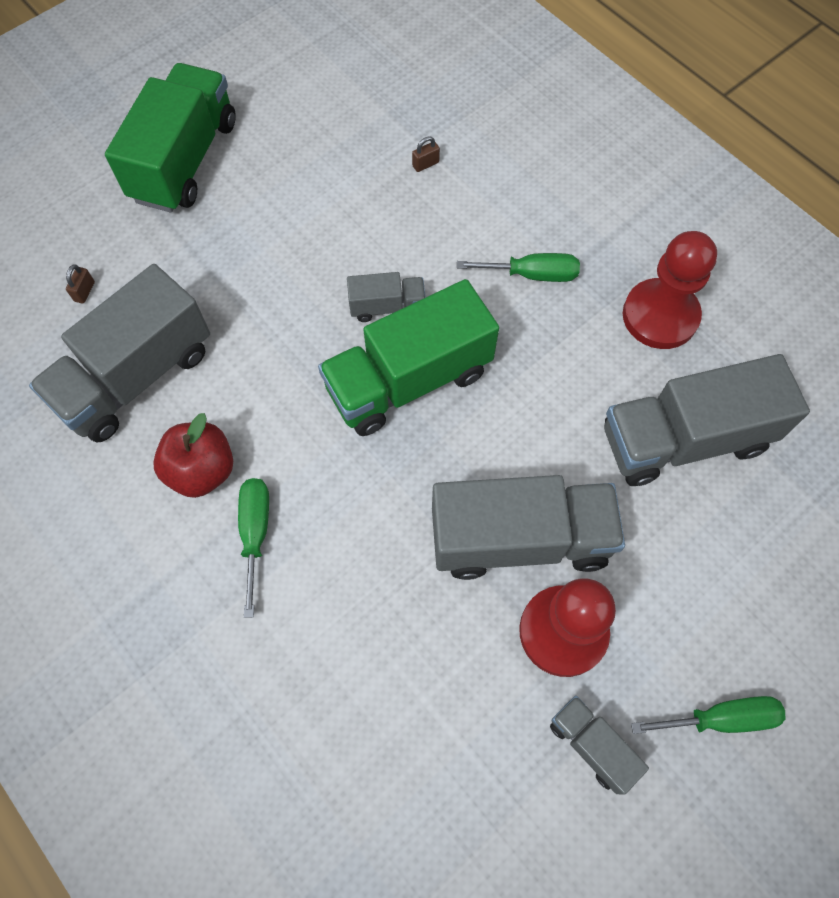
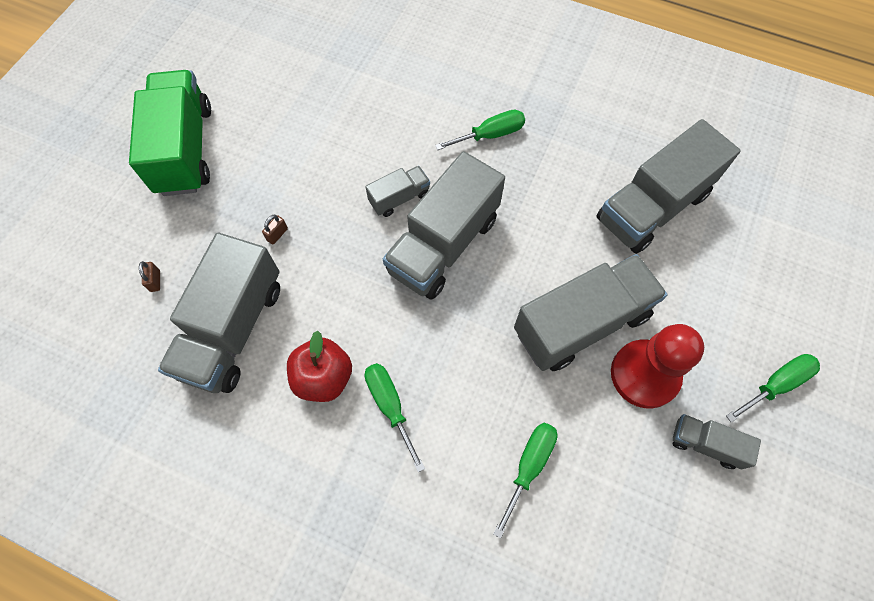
camera: 25 degrees left, 0 degrees up
green truck [318,279,499,436] -> grey truck [383,151,505,300]
brown padlock [412,136,440,172] -> brown padlock moved to [262,215,288,244]
red pawn [623,231,717,349] -> none
none -> green screwdriver [493,423,558,539]

